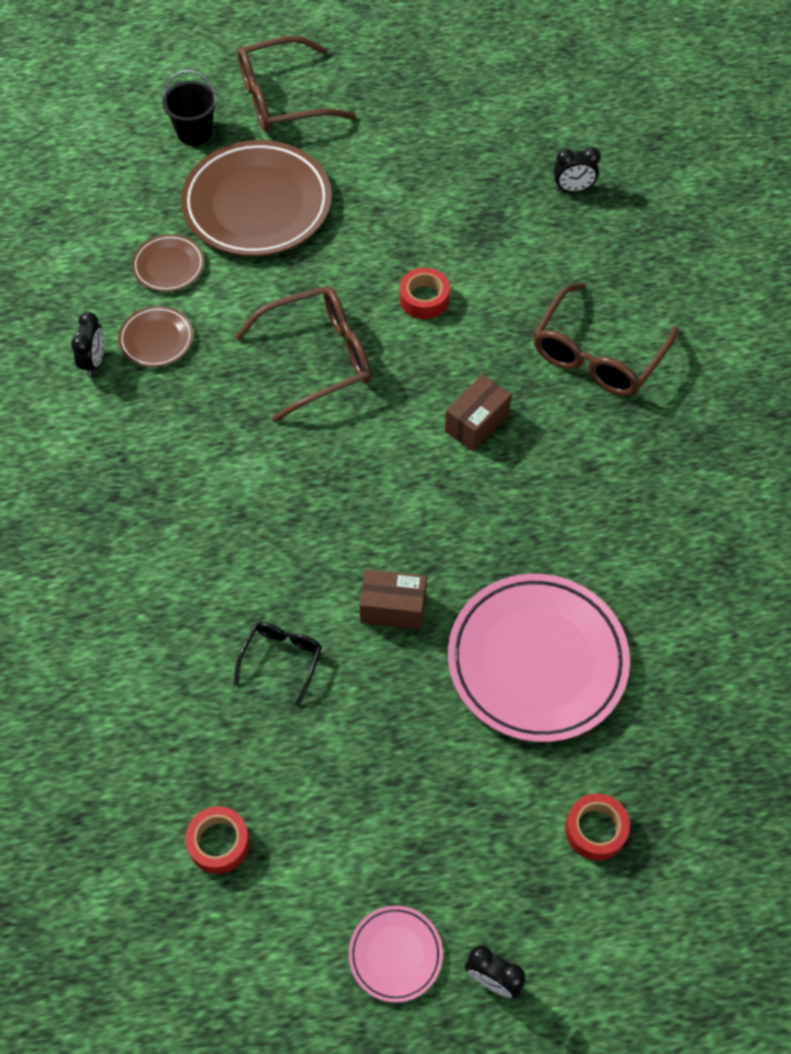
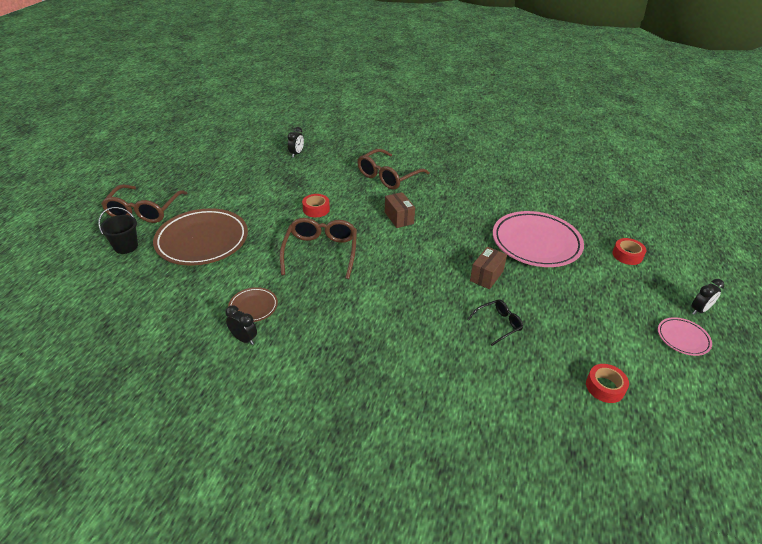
camera: 65 degrees left, 20 degrees down
brown plate [132,234,204,292] -> none
black glasses [234,622,322,707] -> black glasses turned 105 degrees clockwise [467,300,523,346]
brown glasses [533,283,679,396] -> brown glasses turned 75 degrees clockwise [357,149,430,190]

